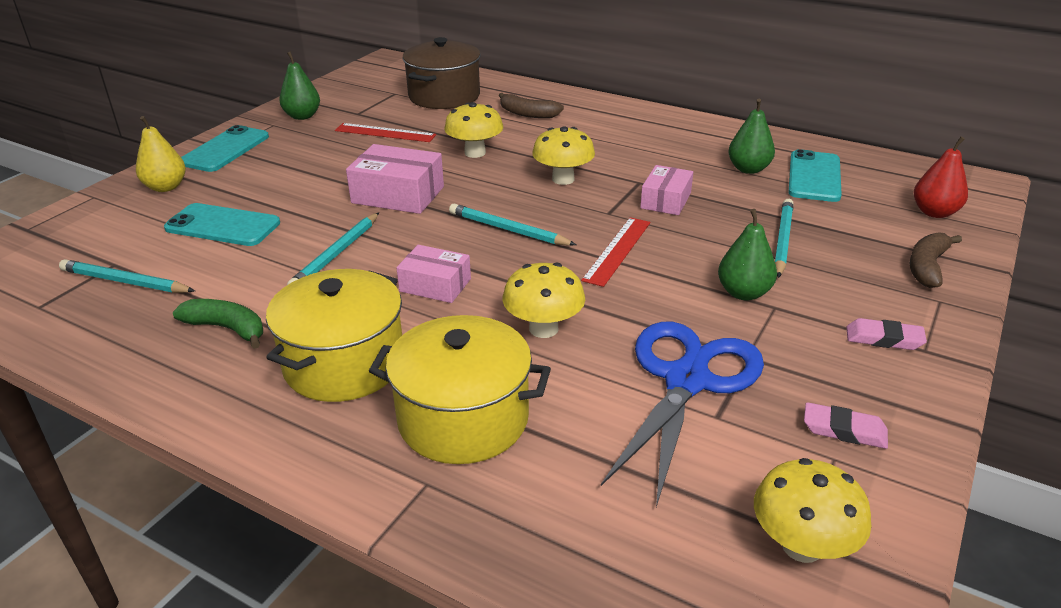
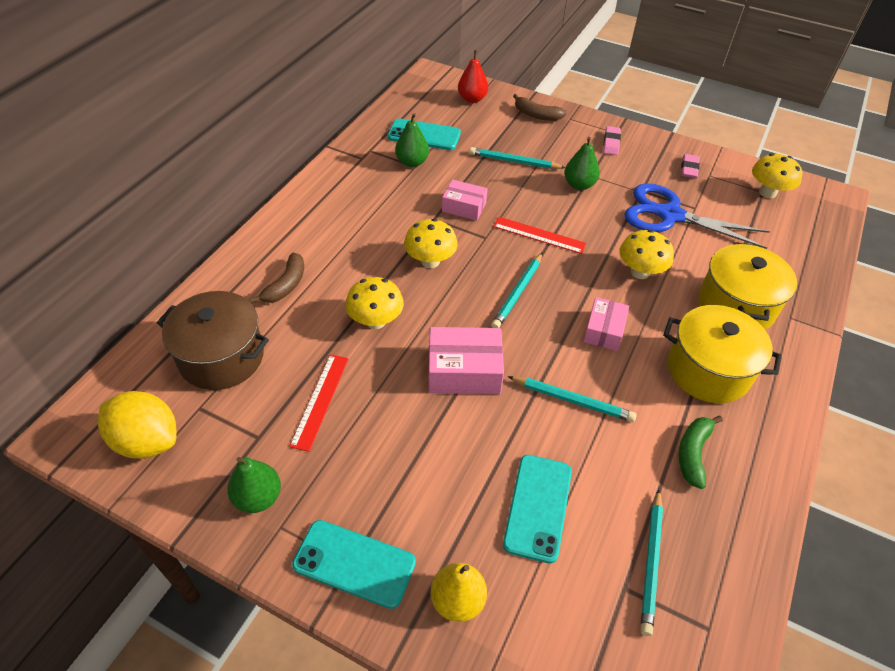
camera: 95 degrees left, 15 degrees up
pink box [346,144,444,214] -> pink box turned 75 degrees clockwise [428,327,504,394]
none -> yellow lemon [98,391,177,458]

